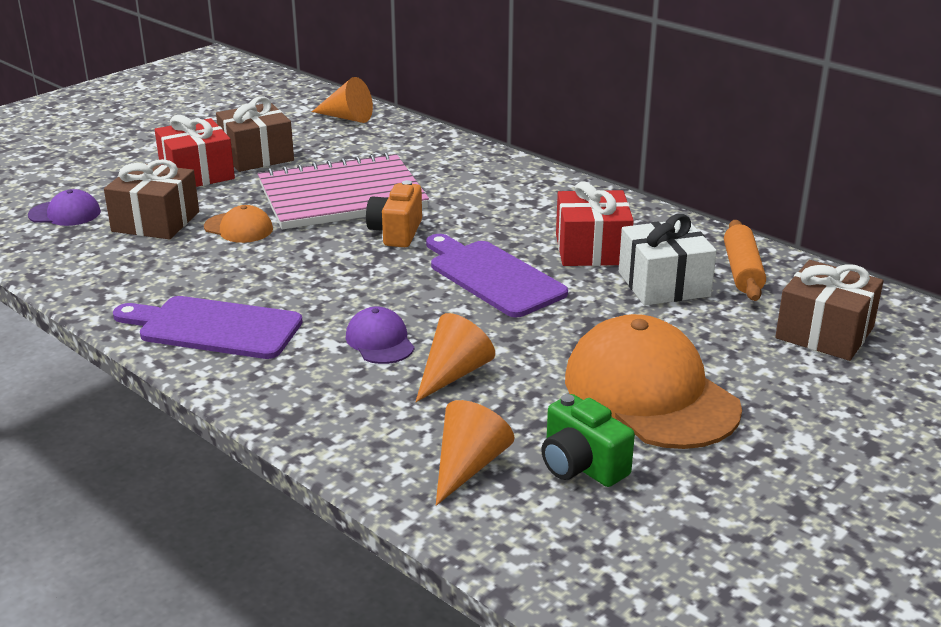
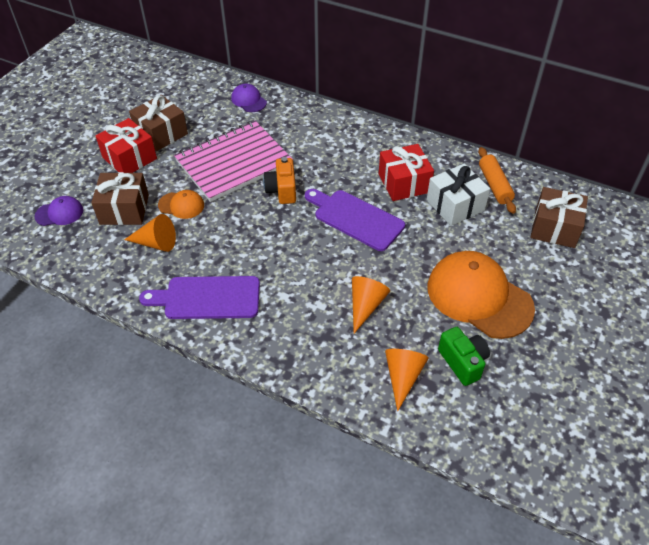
camera: 15 degrees left, 20 degrees up
orange cone [312,77,373,123] -> orange cone moved to [124,214,176,252]
purple cap [346,307,415,364] -> purple cap moved to [231,84,267,112]
green camera [541,394,635,487] -> green camera turned 150 degrees counterclockwise [438,327,490,386]

